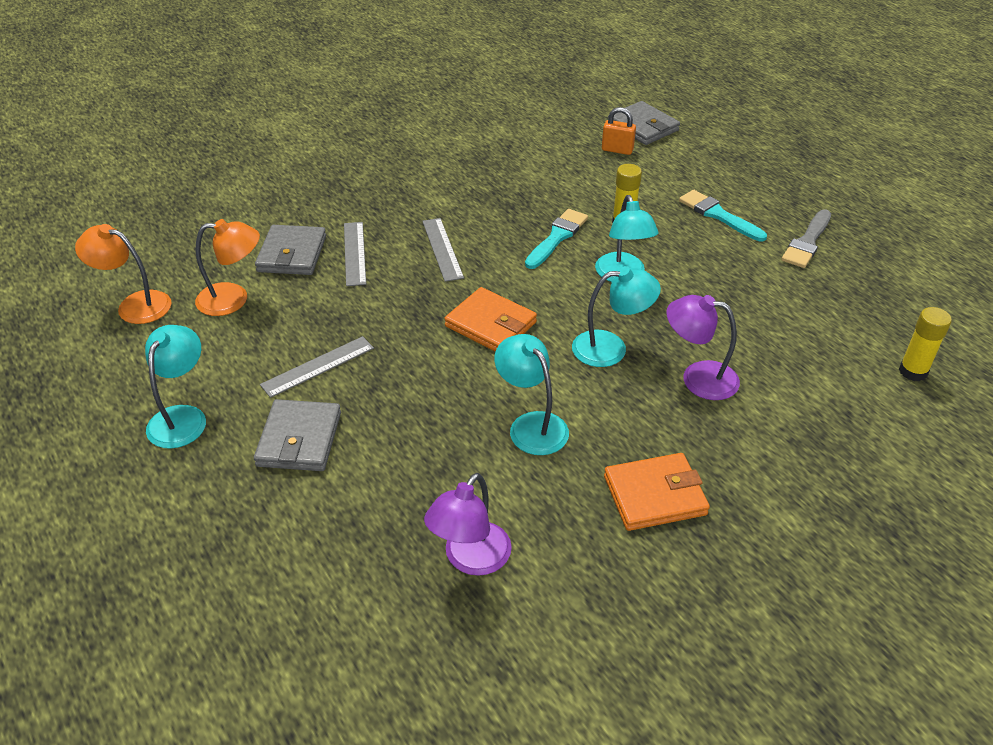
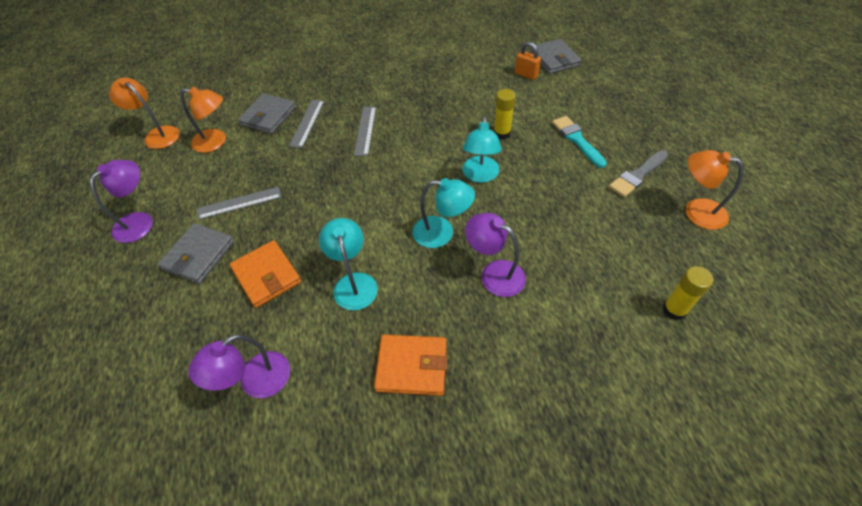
camera: 20 degrees right, 10 degrees up
turquoise lamp [145,325,206,449] -> purple lamp [90,160,153,243]
orange wallet [444,287,537,352] -> orange wallet moved to [230,240,301,308]
turquoise brush [525,209,588,269] -> none
none -> orange lamp [686,150,743,230]

